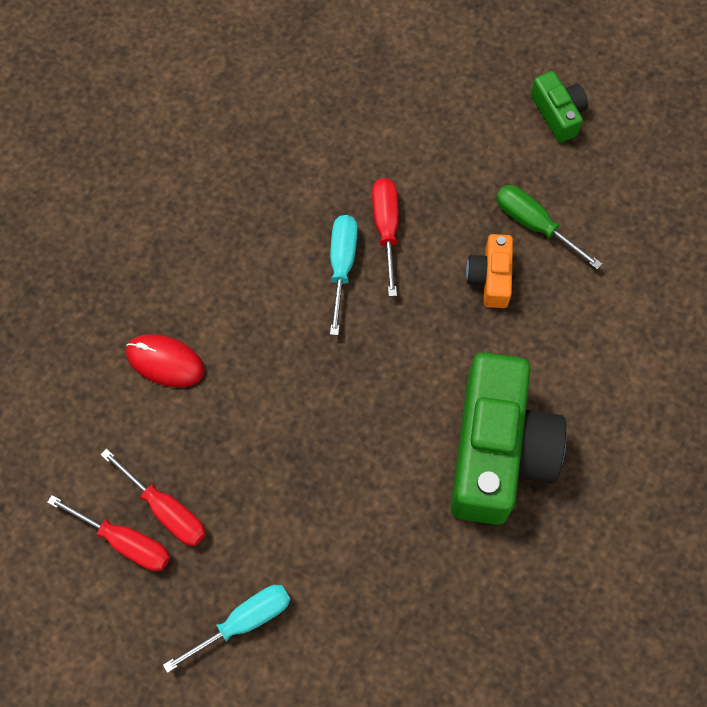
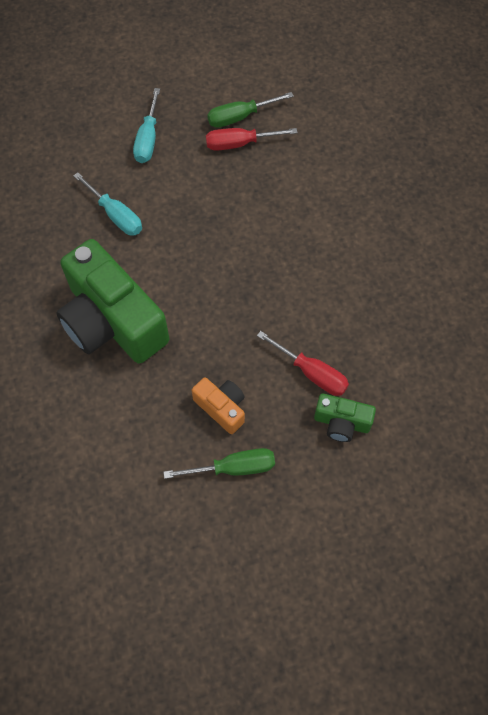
camera: 130 degrees right, 5 degrees down
red screwdriver [47,495,170,571] -> green screwdriver [207,92,294,128]
red mouse [126,334,205,387] -> none
turquoise screwdriver [330,215,358,336] -> turquoise screwdriver moved to [73,172,142,235]
green camera [531,71,588,143] -> green camera moved to [314,394,376,442]

